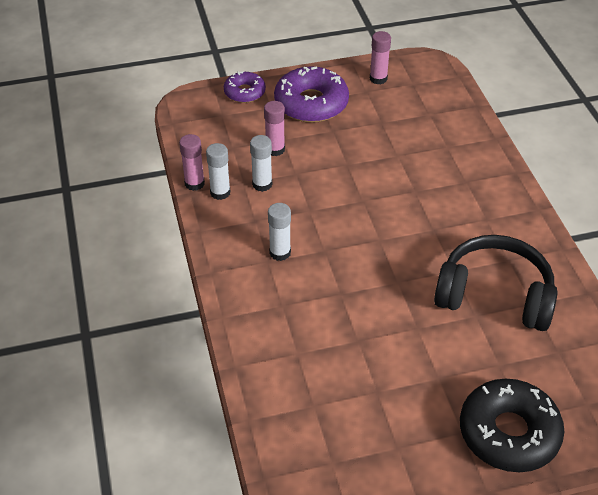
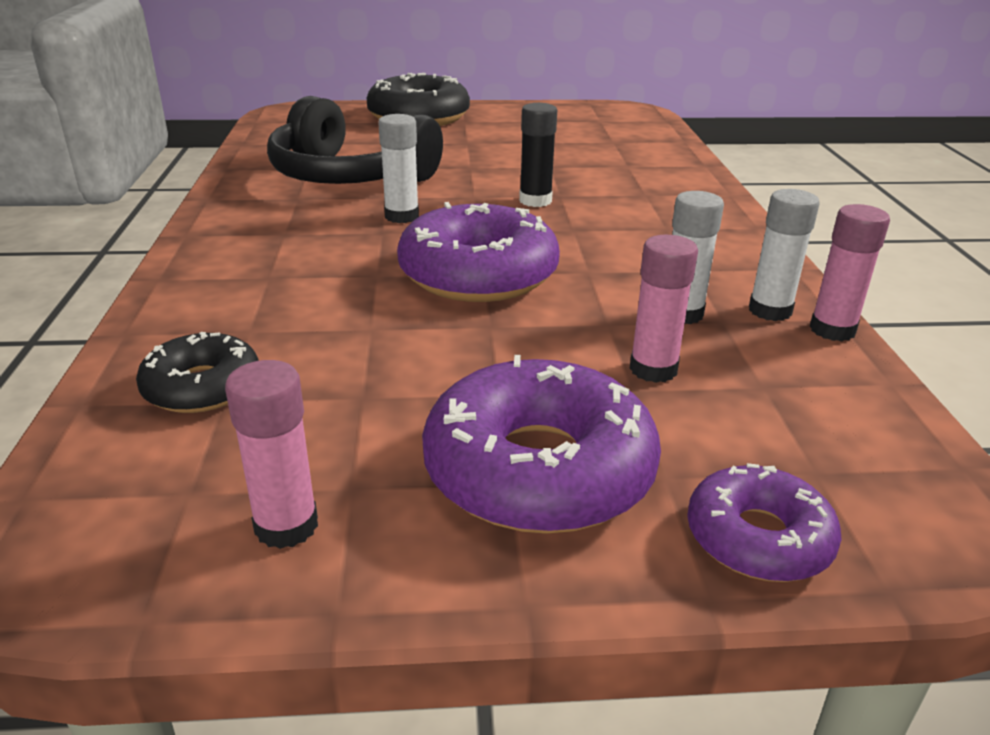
camera: 170 degrees left, 15 degrees down
white glue stick [268,203,291,261] -> white glue stick moved to [378,114,419,223]
none -> black donut [136,332,259,413]
none -> purple donut [397,202,560,302]
none -> black glue stick [519,103,557,207]

